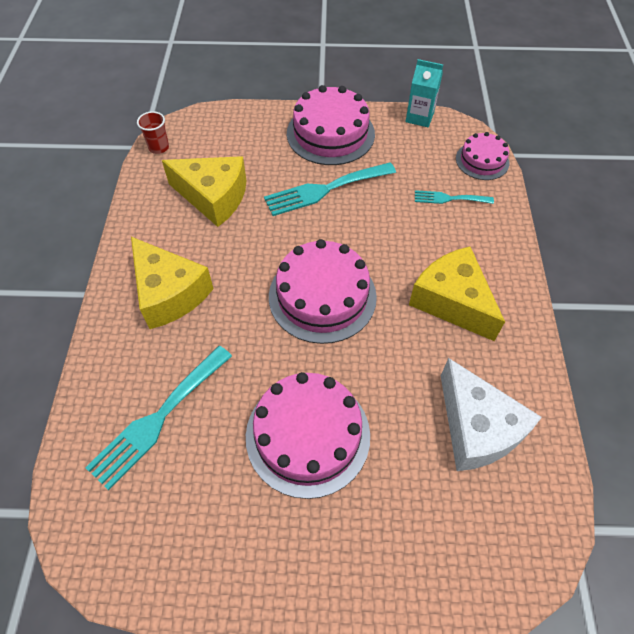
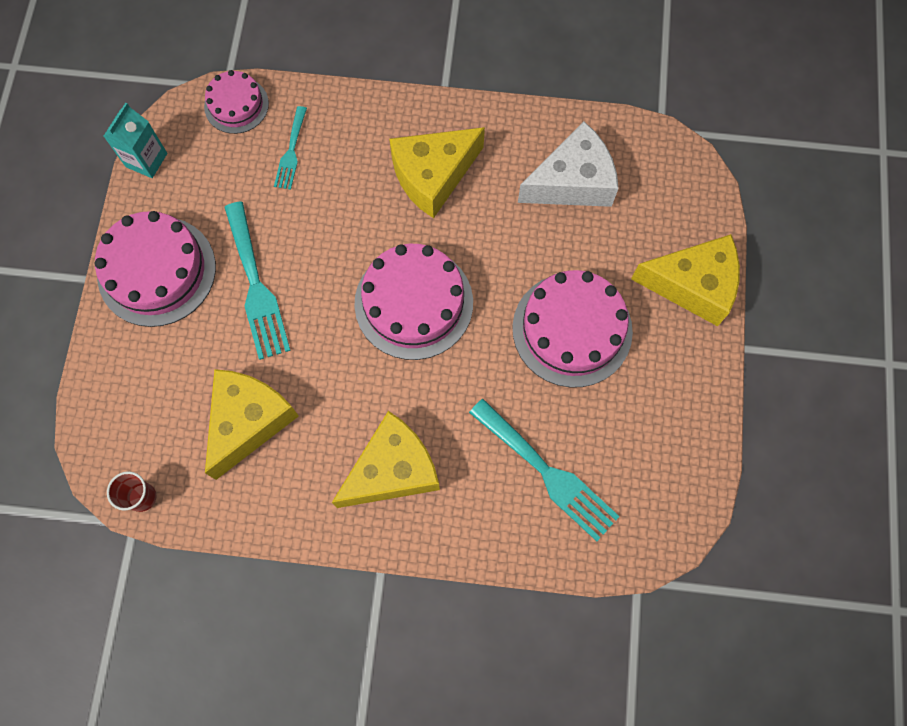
camera: 85 degrees left, 15 degrees up
none -> yellow cheese [631,234,740,326]

